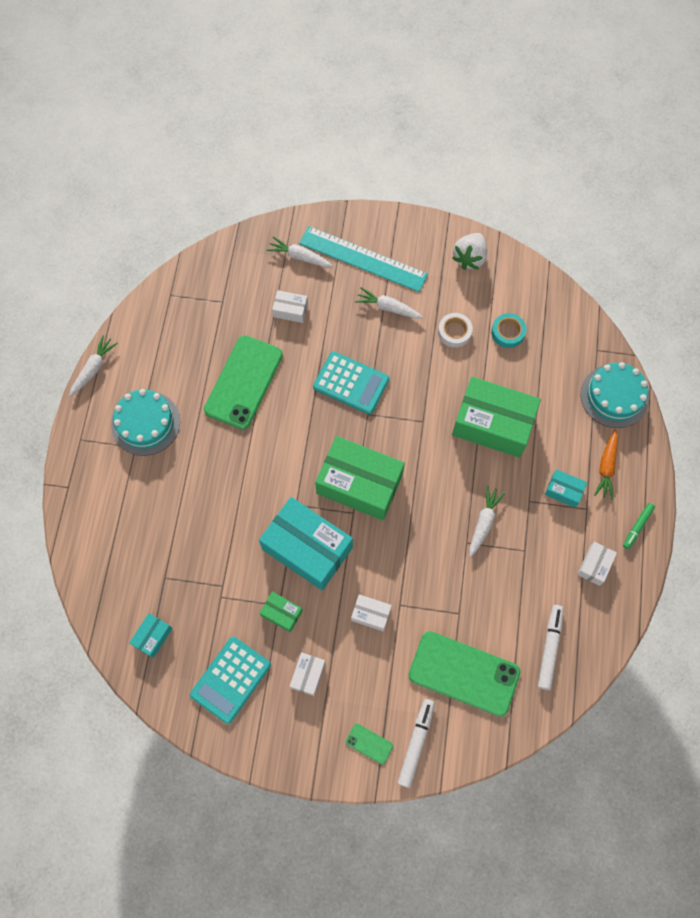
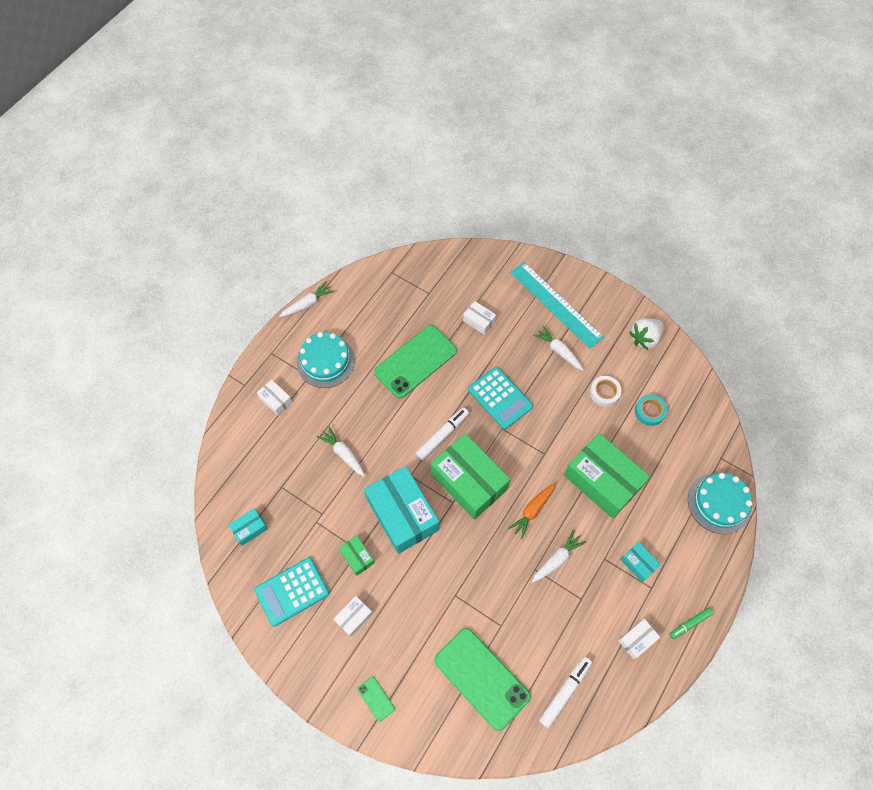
camera: 25 degrees right, 5 degrees down
white carrot [267,236,333,267] -> white carrot moved to [317,426,365,477]
white box [351,594,392,632] -> white box moved to [257,379,293,416]
white marker [398,699,435,788] -> white marker moved to [416,407,469,460]
orange carrot [594,429,618,500] -> orange carrot moved to [508,483,555,539]

